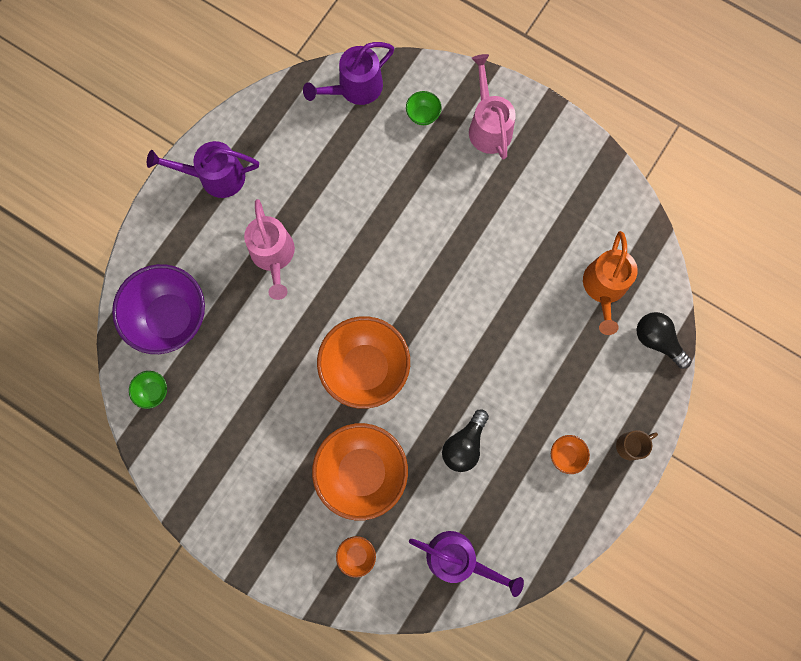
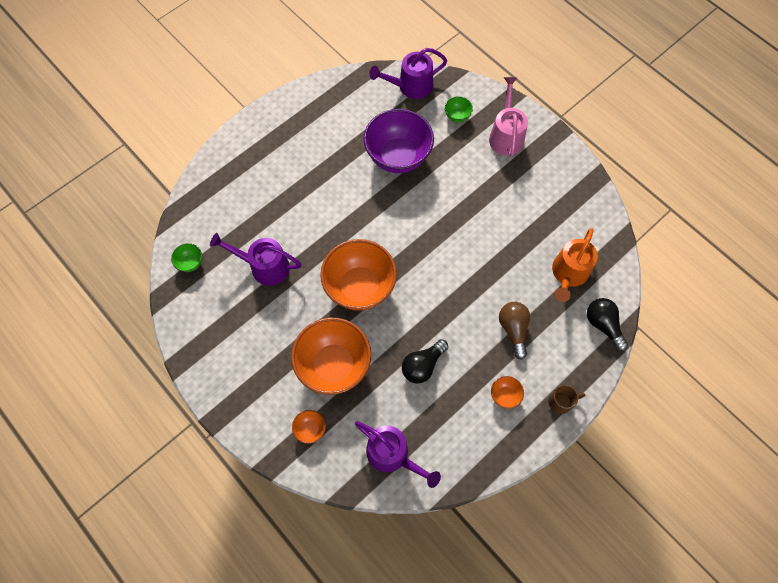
camera: 15 degrees right, 10 degrees down
purple bowl [112,264,205,354] -> purple bowl moved to [363,109,434,173]
purple watering can [147,141,259,198] -> purple watering can moved to [210,233,302,286]
pink watering can [244,199,295,300] -> none
none -> brown light bulb [499,302,530,360]

